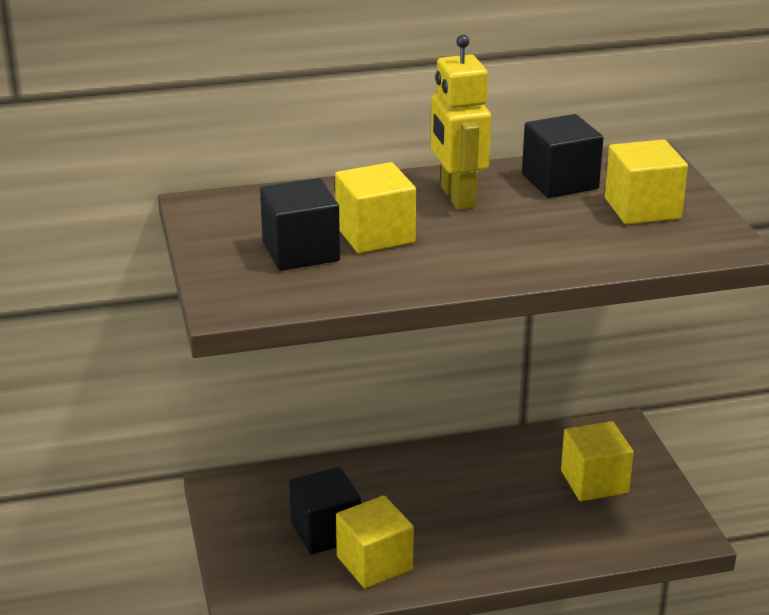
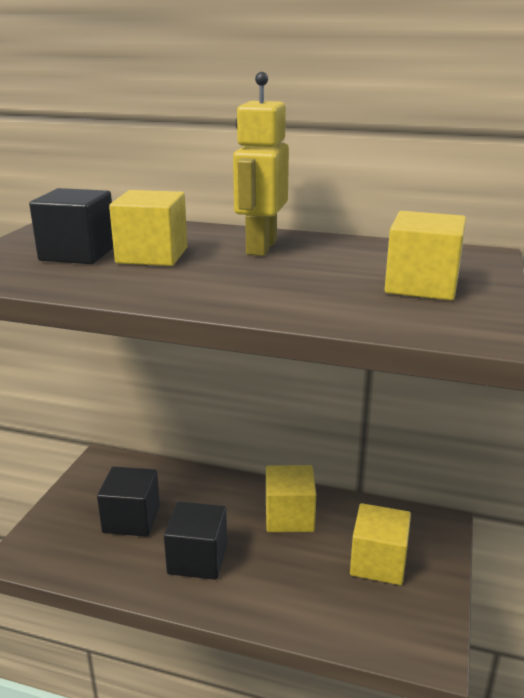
camera: 30 degrees right, 5 degrees down
yellow cube [336,495,414,588] -> yellow cube moved to [266,465,316,532]
black cube [522,114,603,198] -> black cube moved to [164,501,227,580]

